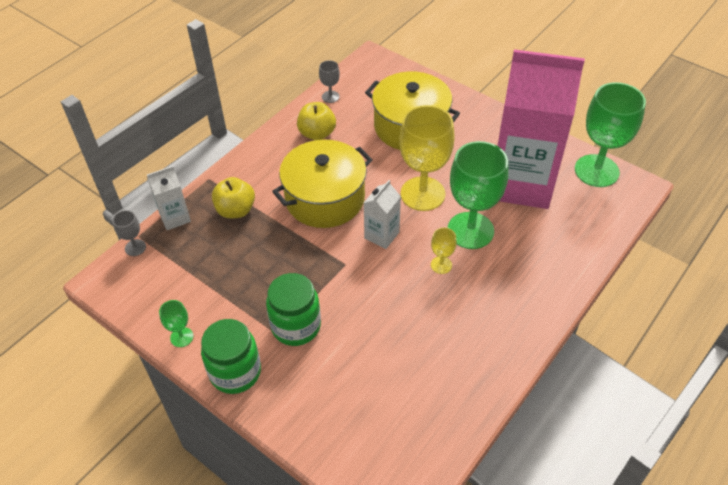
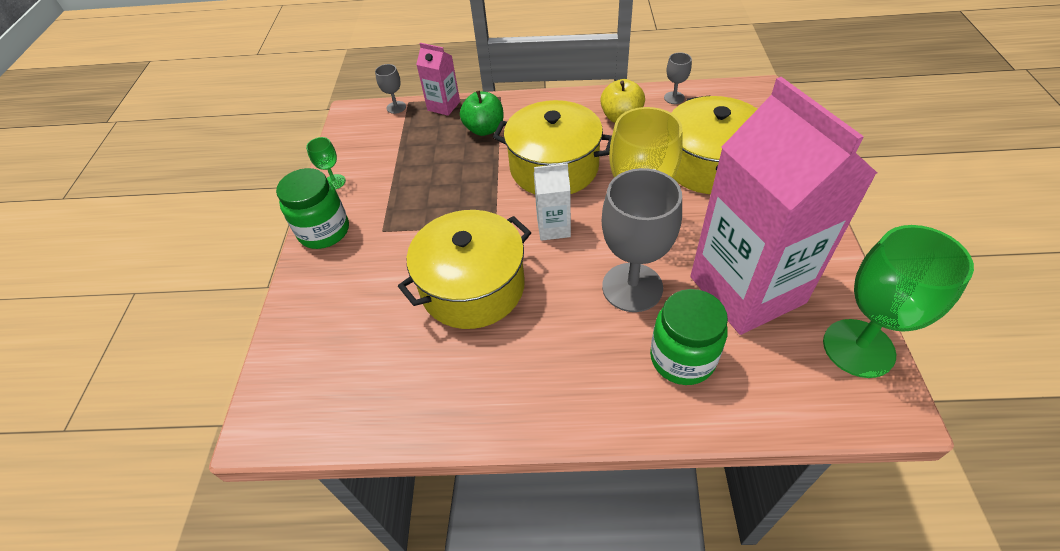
camera: 55 degrees right, 0 degrees up
white carton [147,166,191,230] -> pink carton [416,43,460,116]
yellow apple [212,177,255,218] -> green apple [460,90,504,136]
green jar [266,273,321,346] -> green jar moved to [650,289,728,385]
yellow goblet [431,227,457,274] -> none
green goblet [448,141,508,249] -> grey goblet [602,168,682,312]
none -> yellow pot [398,210,531,329]

